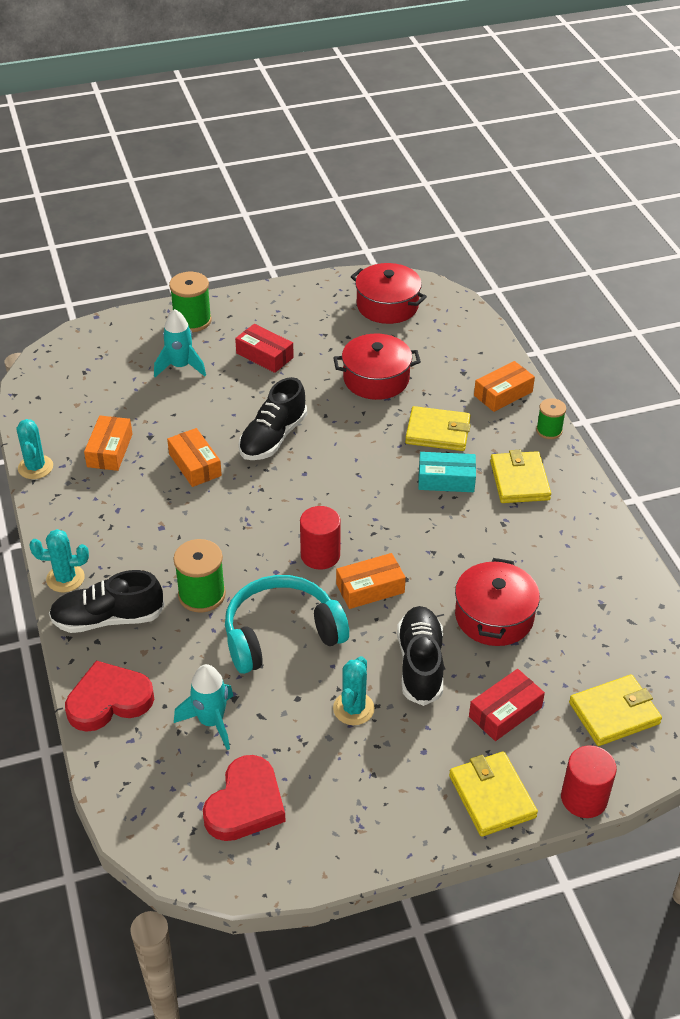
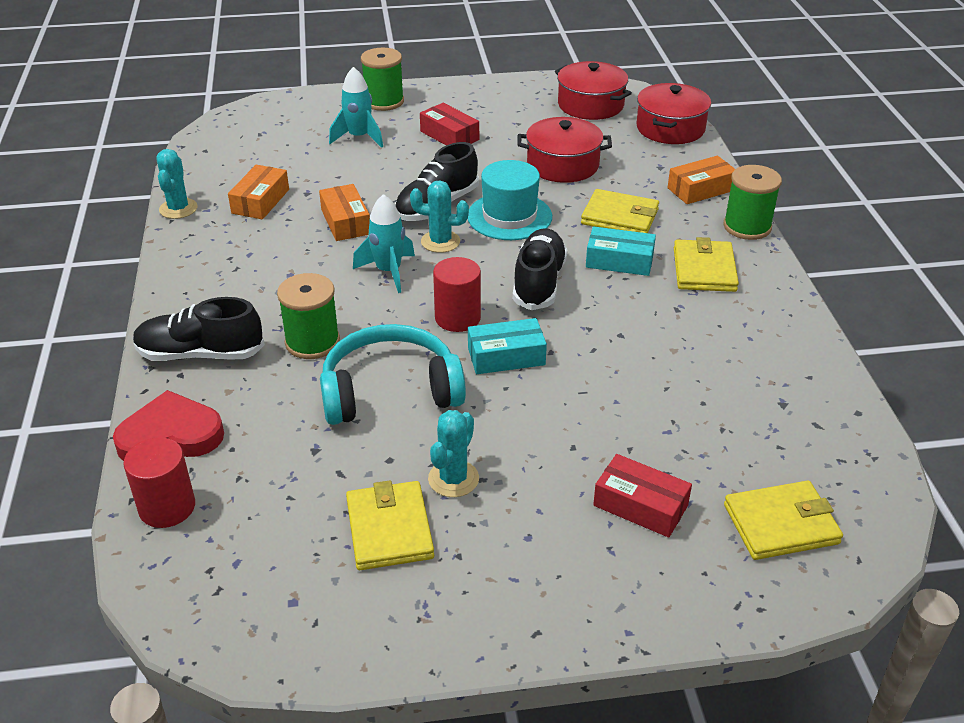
camera: 10 degrees right, 5 degrees down
turquoise cactus [29,529,89,593] -> turquoise cactus moved to [410,180,469,253]
turquoise rocket [174,664,233,750] -> turquoise rocket moved to [353,194,415,293]
red heart [203,755,286,841] -> none
orange box [336,553,406,609] -> turquoise box [468,318,547,374]
black shoe [397,606,444,706] -> black shoe moved to [513,228,567,310]
yellow wallet [449,751,538,837] -> yellow wallet moved to [346,480,434,570]
red pot [455,558,540,646] -> red pot moved to [637,83,711,144]
red box [469,669,545,741] -> red box turned 60 degrees clockwise [593,454,692,538]
green spool [536,398,566,439] -> green spool [723,165,782,240], size x1.60
red cylinder [561,745,617,818] -> red cylinder moved to [123,437,195,528]
none -> turquoise hat [468,160,552,240]

